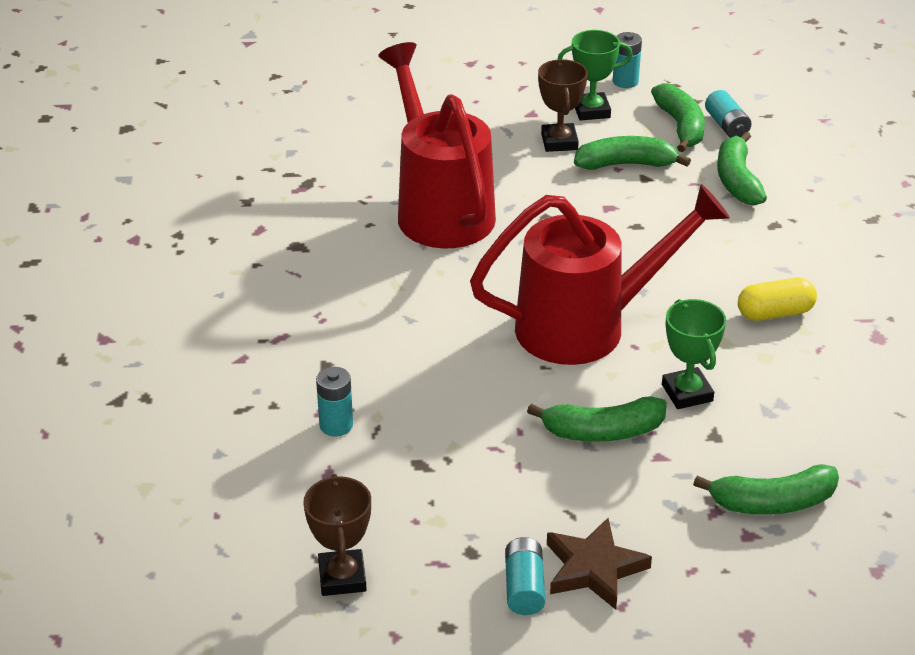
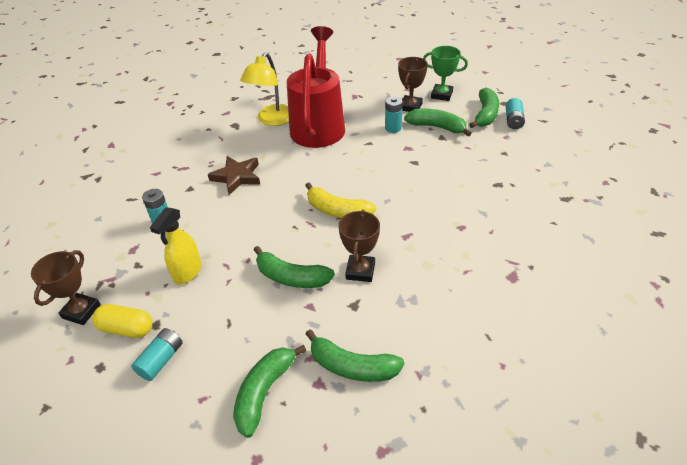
camera: 30 degrees right, 5 degrees up
red watering can [470,184,730,365] -> yellow banana [305,183,376,218]
brown star [547,518,652,610] -> brown star moved to [208,156,260,195]
turquoise battery [613,32,642,88] -> turquoise battery moved to [385,97,403,133]
green trophy [662,299,726,409] -> brown trophy [338,210,380,282]
green banana [717,132,767,205] -> green banana moved to [233,345,306,438]
yellow capsule [738,277,817,321] -> yellow capsule moved to [92,304,152,338]
none -> yellow spray bottle [150,207,202,285]
none -> yellow lamp [240,52,289,126]

